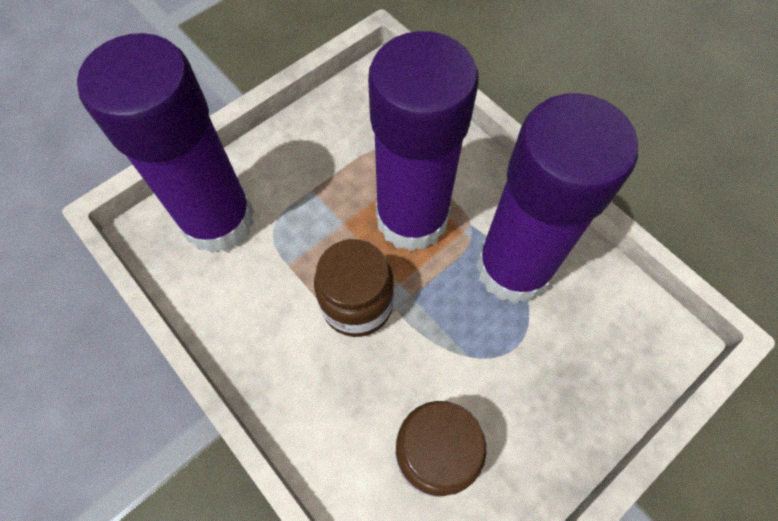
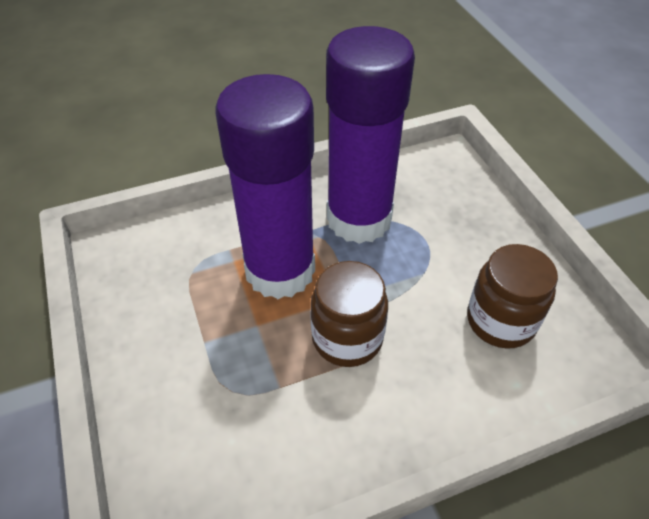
camera: 70 degrees left, 15 degrees down
purple glue stick [77,33,254,253] -> none

